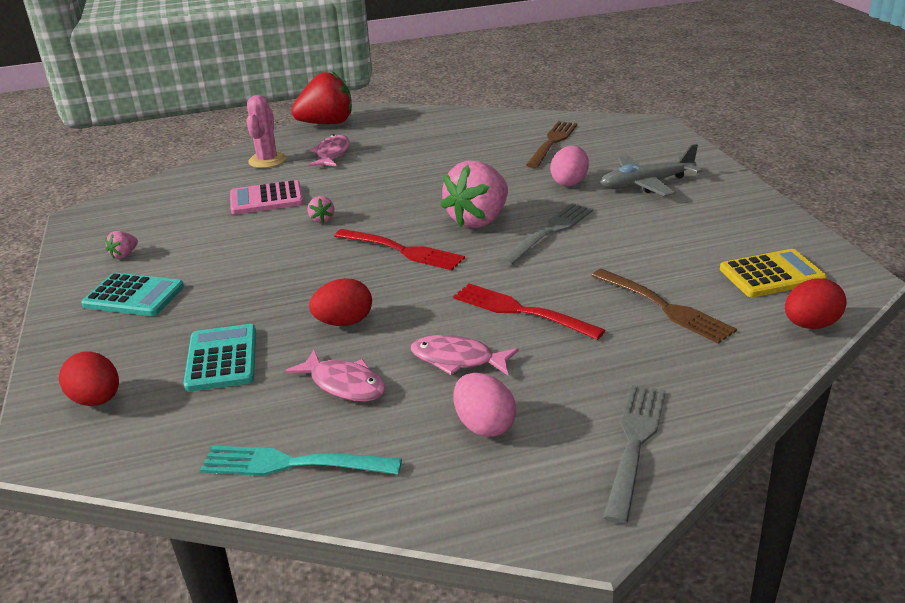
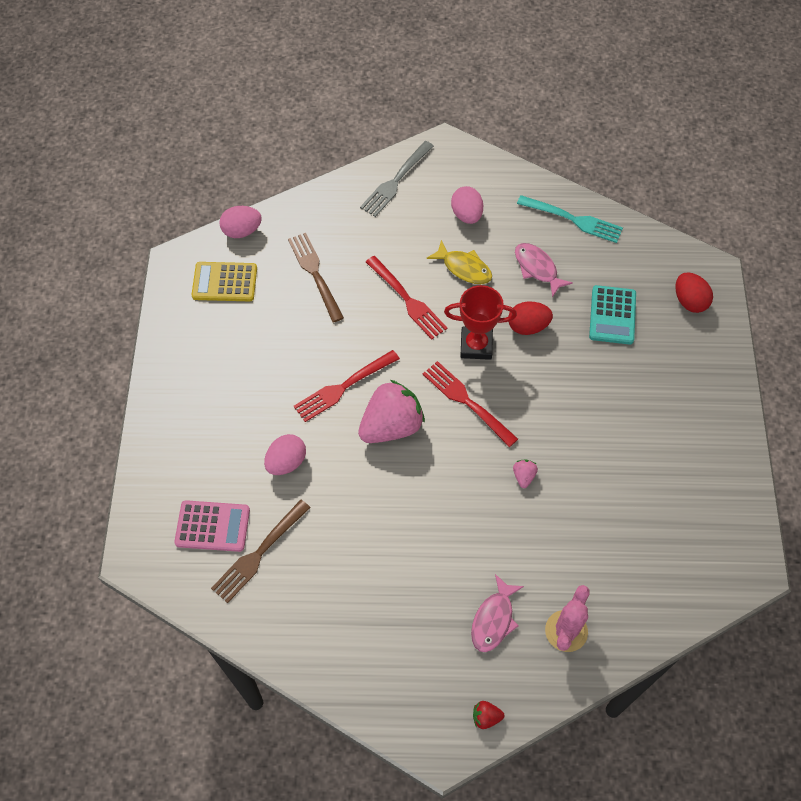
camera: 165 degrees left, 30 degrees up
turquoise calculator [81,273,184,316] -> none
pink strawberry [105,231,138,259] -> none
pink calculator [230,180,303,215] -> pink calculator moved to [174,500,250,552]
red strawberry [291,72,352,124] -> red strawberry [473,701,505,729], size x0.41
pink fish [411,335,519,375] -> yellow fish [427,240,492,284]
grey fork [499,203,593,266] -> red fork [294,350,400,422]
grey plane [600,144,702,196] -> none
red egg [785,278,846,329] -> pink egg [219,206,262,238]
none -> red trophy [444,285,517,360]

